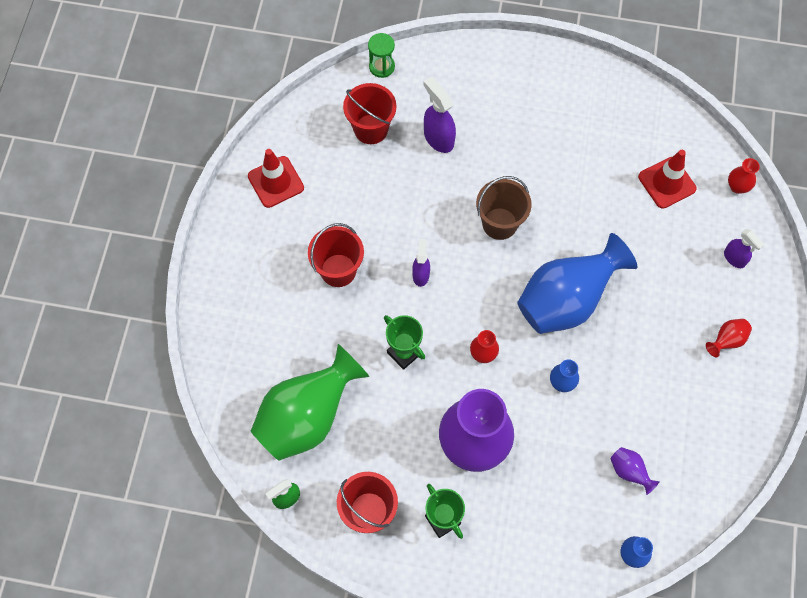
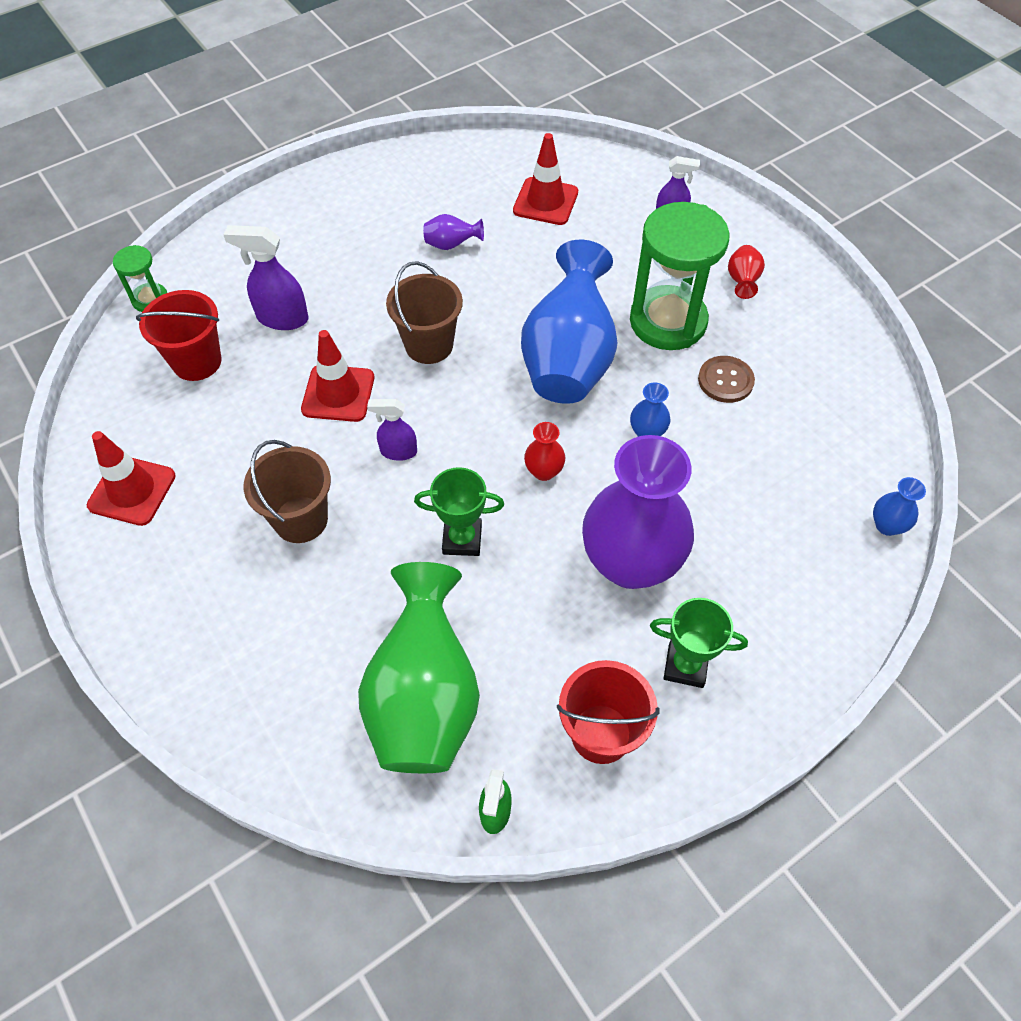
camera: 45 degrees left, 10 degrees down
red bucket [308,223,364,287] -> brown bucket [244,440,331,543]
purple spray bottle [412,239,430,287] -> purple spray bottle turned 45 degrees counterclockwise [367,399,417,461]
purple vase [610,447,660,495] -> purple vase moved to [423,214,484,250]
red vase [728,158,760,194] -> none
none -> red traffic cone [301,330,374,422]
none -> green hourglass [630,202,730,350]
none -> brown button [698,356,755,403]

